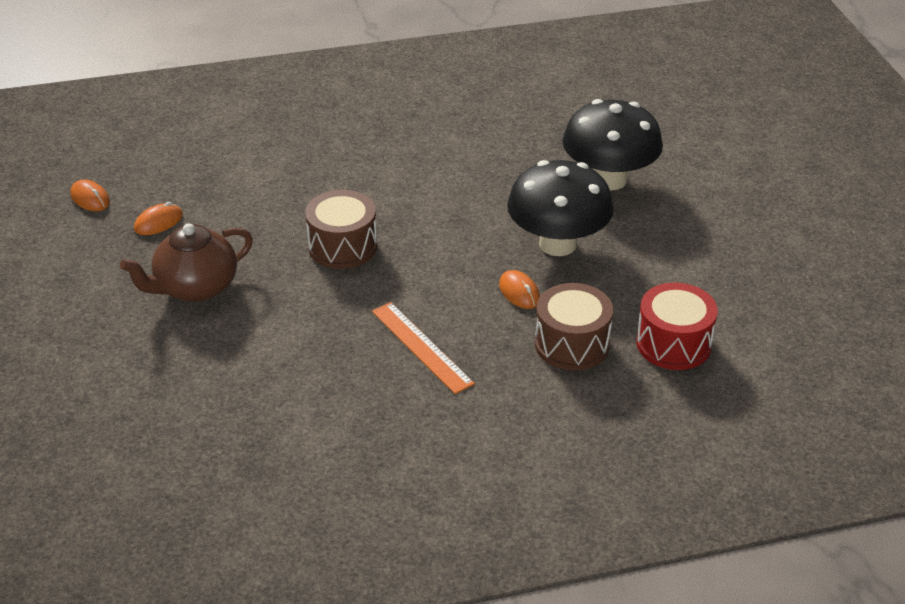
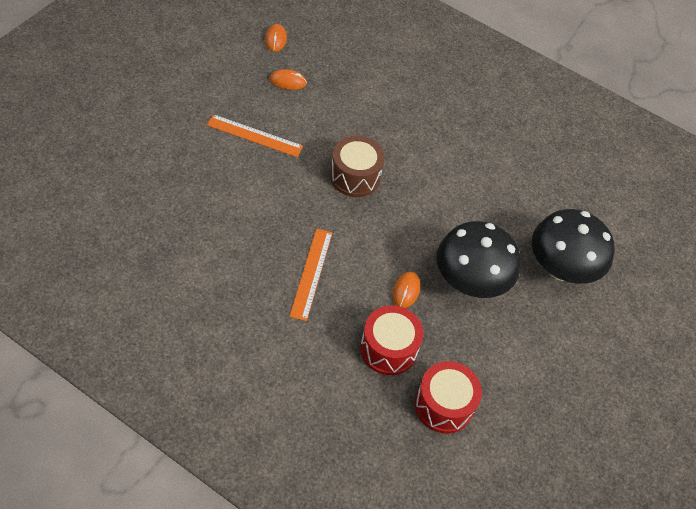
camera: 40 degrees right, 15 degrees up
brown teapot [120,223,253,302] -> orange ruler [207,114,303,157]
brown drum [535,283,613,371] -> red drum [360,305,424,375]

